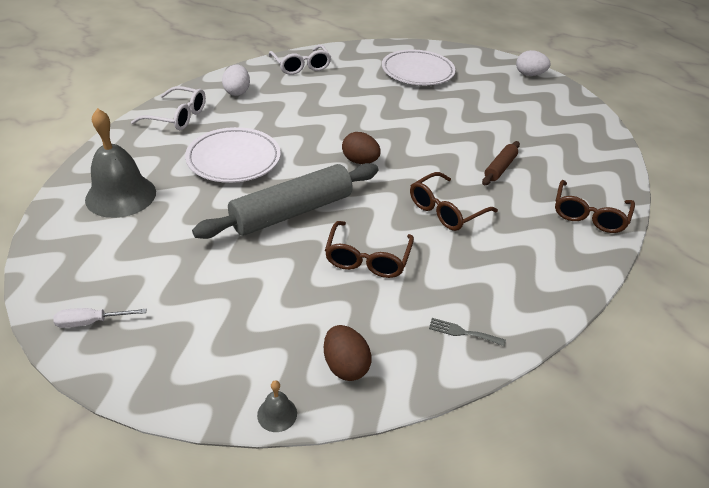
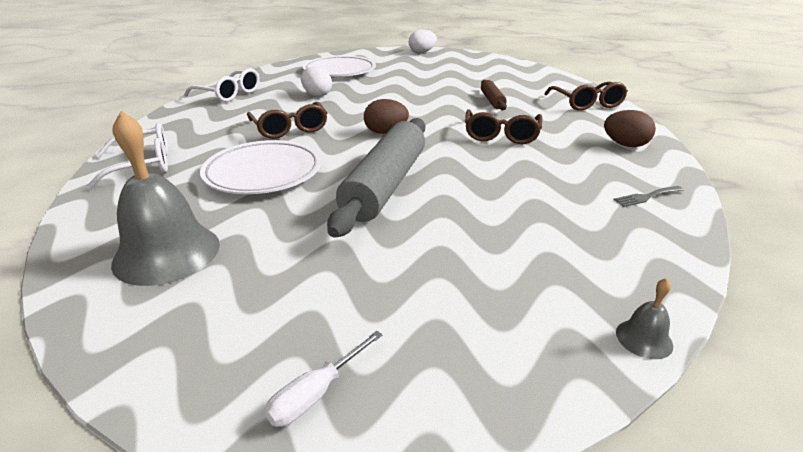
camera: 35 degrees left, 10 degrees down
white egg [222,65,250,96] -> white egg moved to [301,66,332,97]
brown egg [324,325,372,381] -> brown egg moved to [604,110,656,147]
brown glasses [325,221,414,278] -> brown glasses moved to [247,102,327,139]

